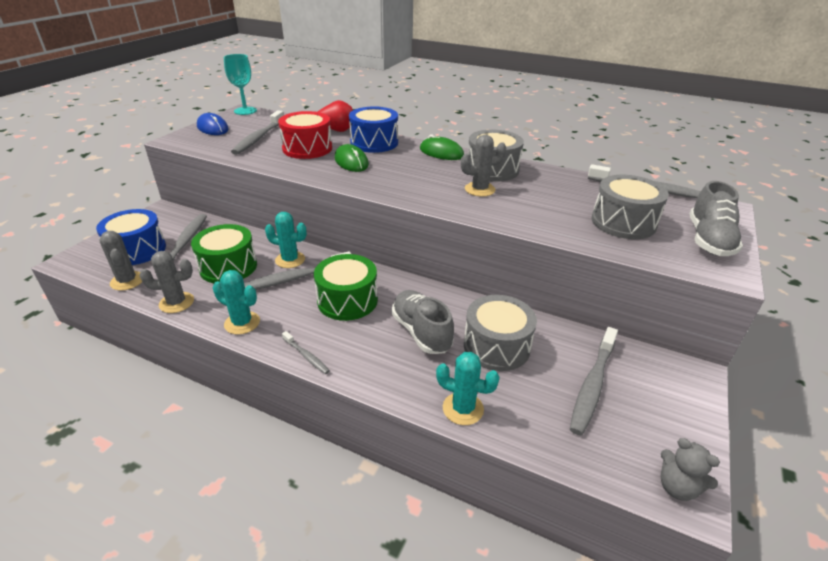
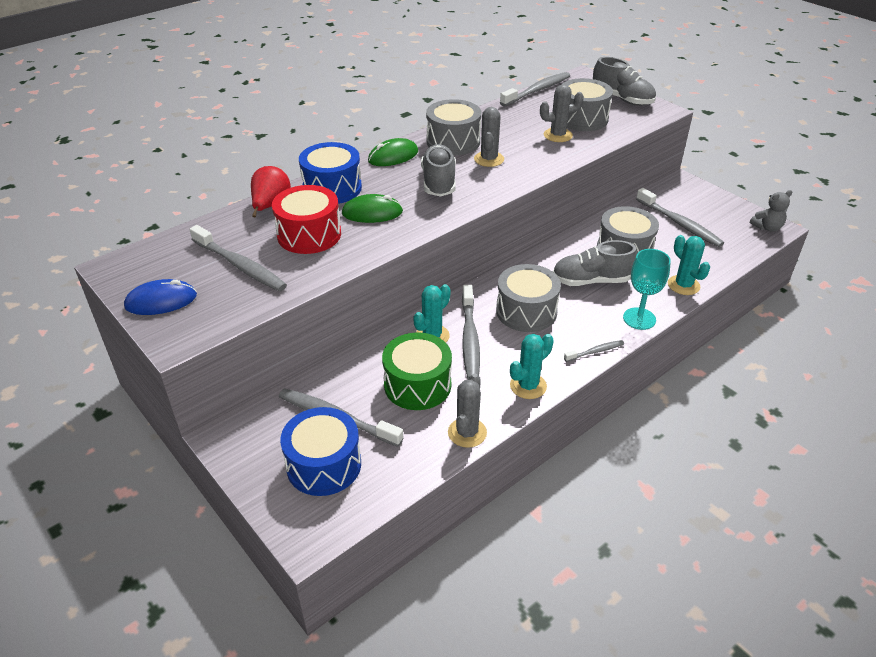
camera: 65 degrees left, 5 degrees up
grey cactus [99,231,142,291] -> grey cactus moved to [540,84,584,142]
turquoise goblet [224,54,257,115] -> turquoise goblet moved to [623,249,671,330]
green drum [314,254,378,321] -> grey drum [496,264,561,332]
turquoise cactus [436,352,500,425] -> turquoise cactus turned 75 degrees counterclockwise [668,235,710,295]
none -> grey shoe [421,144,456,197]

